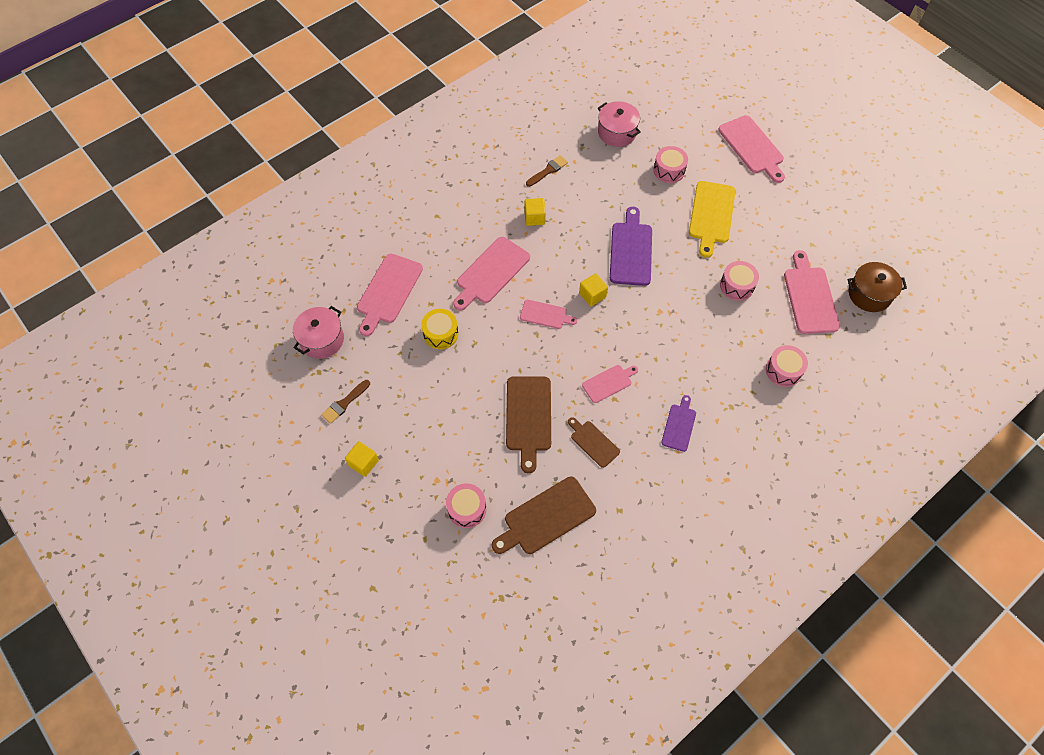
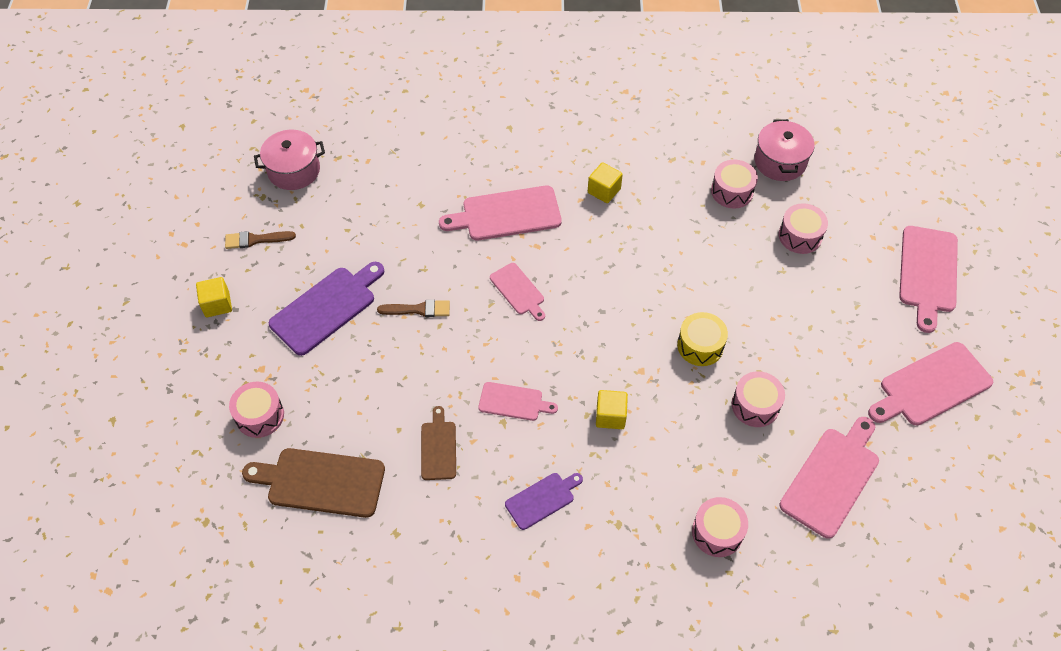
camera: 40 degrees right, 5 degrees down
pink cutting board [357,254,423,336] -> pink cutting board moved to [868,342,993,426]
yellow drum [421,309,458,349] -> yellow drum moved to [677,312,728,366]
brown cutting board [506,376,551,473] -> none
brown brush [526,155,568,187] -> brown brush moved to [377,300,450,317]
yellow cube [579,274,608,306] -> yellow cube moved to [596,390,628,429]
purple cutting board [610,207,652,286] -> purple cutting board moved to [269,262,384,356]
yellow cutting board [689,181,736,258] -> none
brown pot [848,262,907,312] -> none
none -> pink drum [711,160,758,209]

